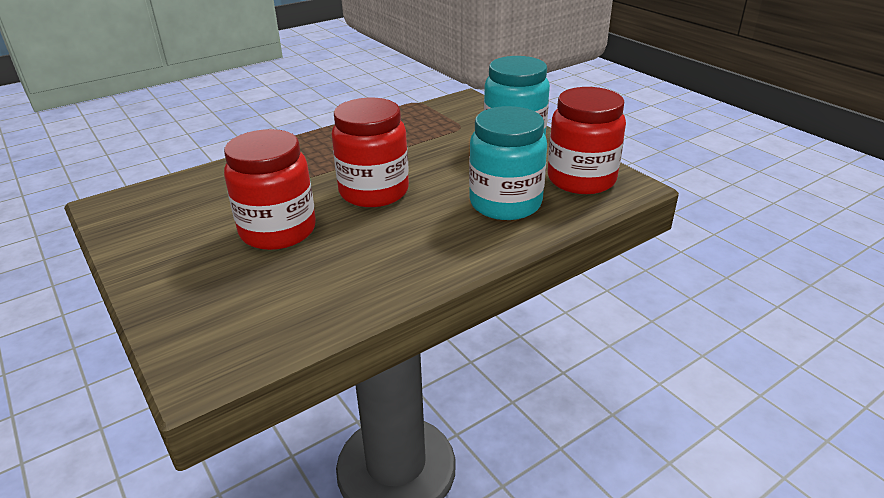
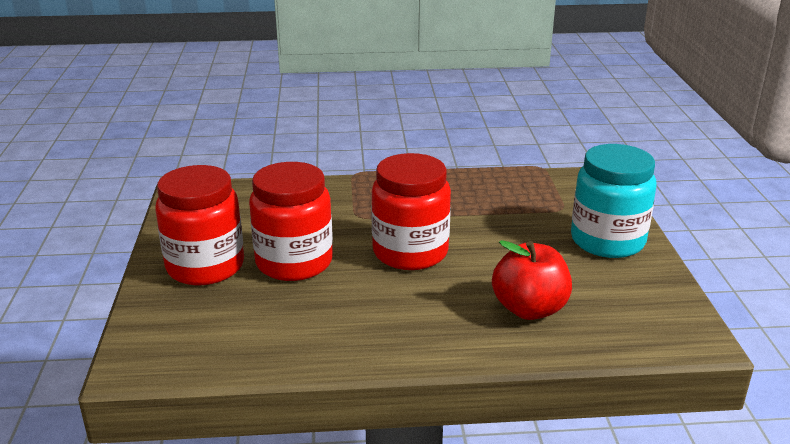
camera: 30 degrees right, 5 degrees down
turquoise jar [469,106,547,220] -> red apple [492,240,572,320]
red jar [548,87,626,194] -> red jar moved to [156,165,244,285]

